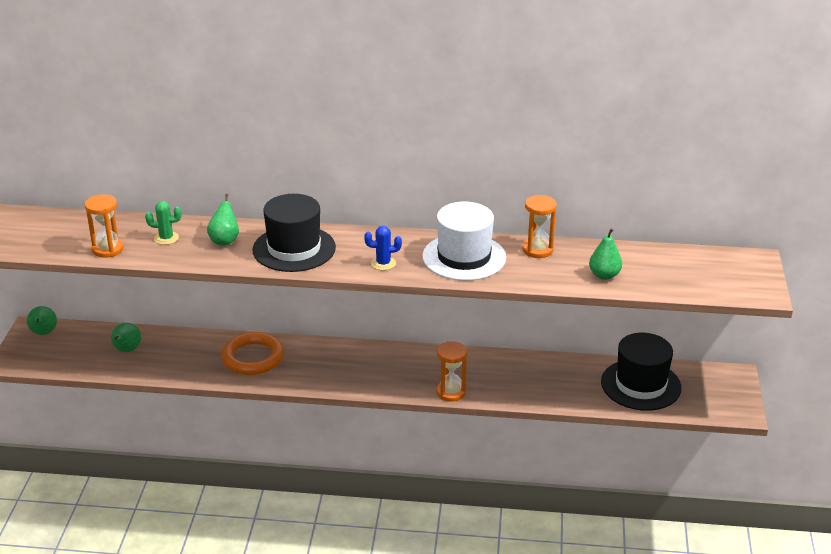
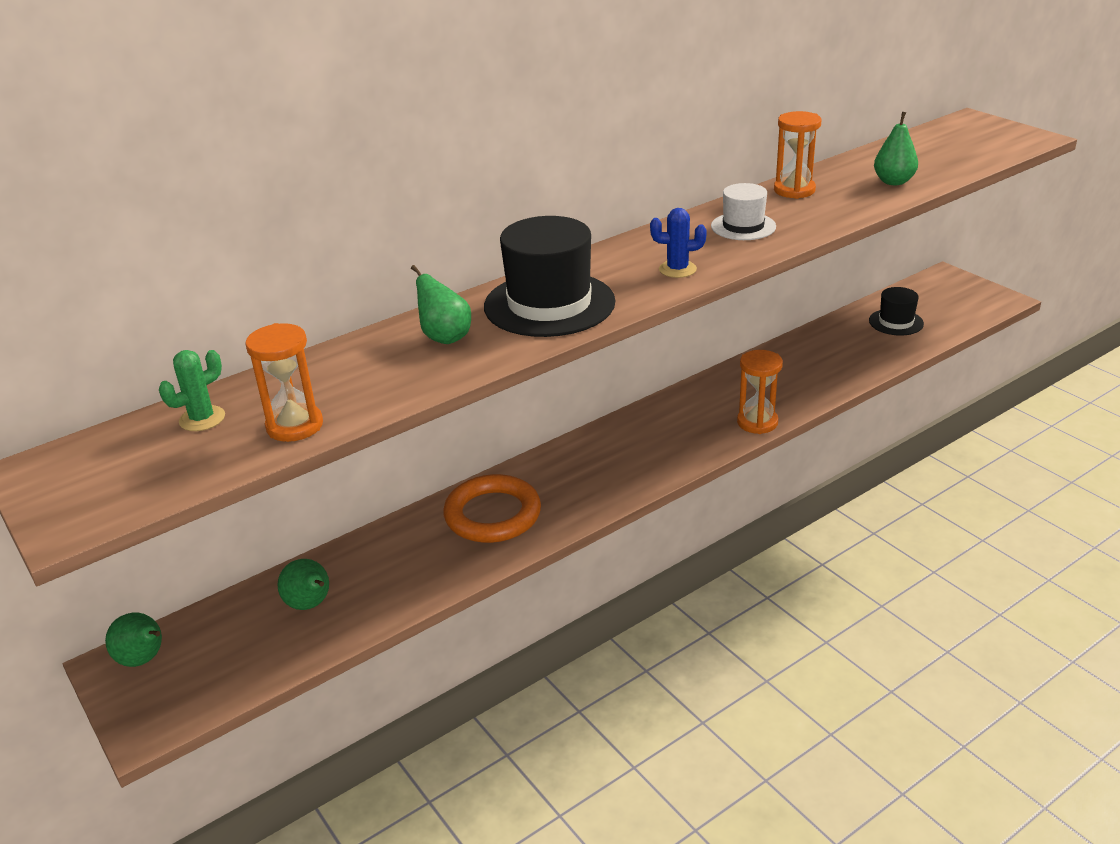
camera: 40 degrees left, 0 degrees up
green cactus [145,201,182,245] -> green cactus moved to [159,350,225,431]
blue cactus [364,226,402,270] -> blue cactus turned 45 degrees clockwise [650,208,707,278]
white hat [422,202,506,281] -> white hat [711,183,776,240], size x0.55
black hat [601,333,681,411] -> black hat [869,287,924,336], size x0.55

